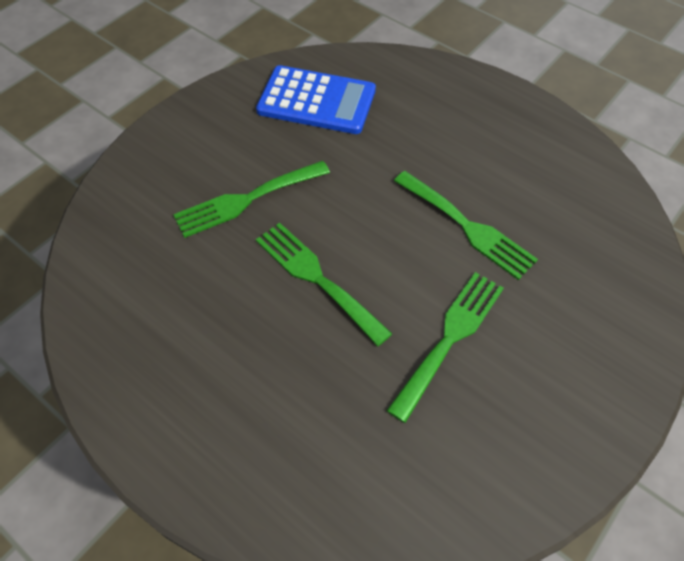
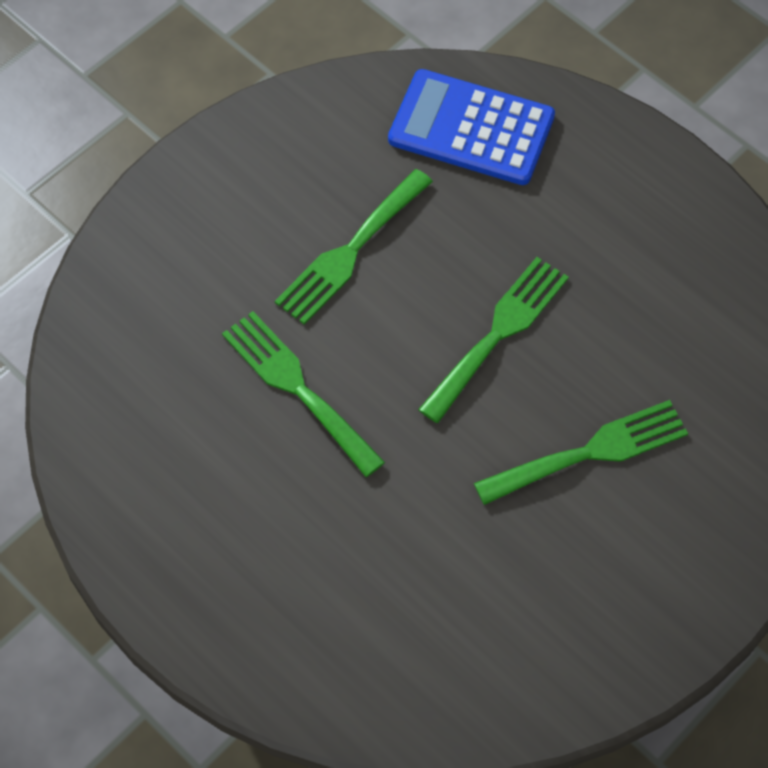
camera: 175 degrees left, 5 degrees up
blue calculator [256,65,376,134] -> blue calculator moved to [388,69,555,185]
green fork [256,223,392,346] -> green fork turned 105 degrees counterclockwise [418,257,569,423]

